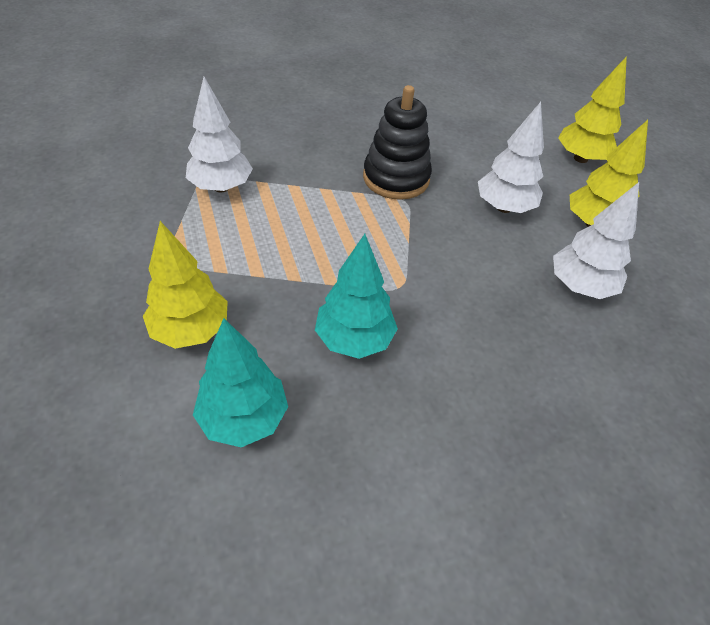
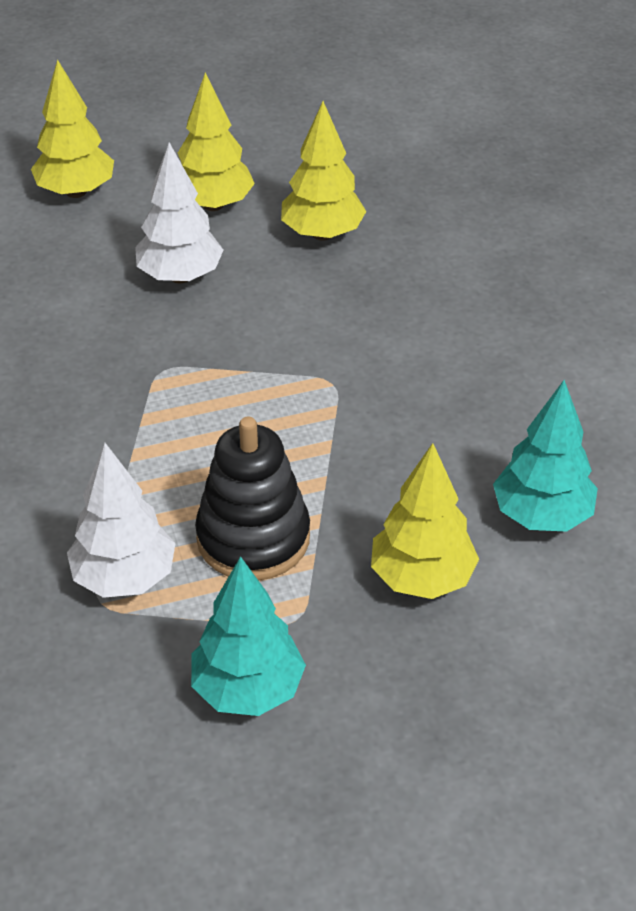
camera: 85 degrees left, 5 degrees down
turquoise tree [315,234,398,359] -> turquoise tree moved to [191,556,306,716]
black stacking toy [363,85,432,200] -> black stacking toy moved to [195,417,310,580]
white tree [553,182,639,299] -> yellow tree [281,101,366,241]

